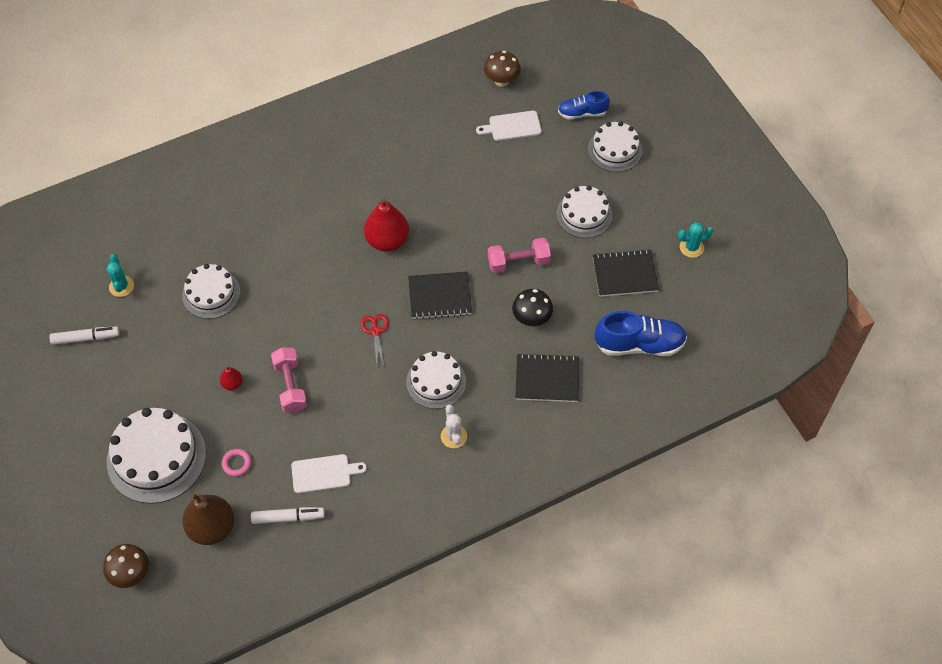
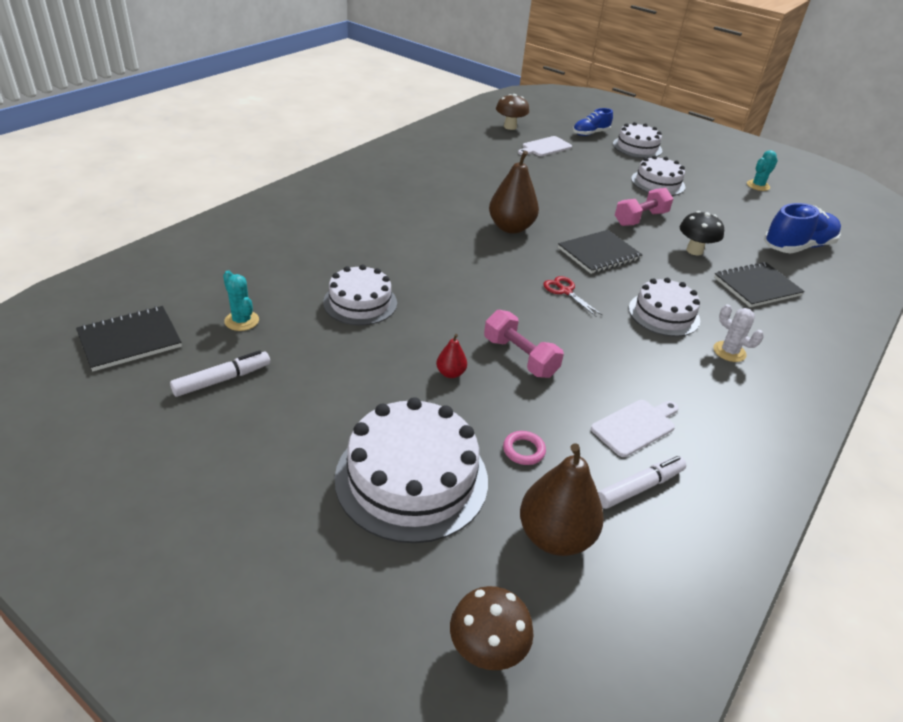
camera: 30 degrees left, 20 degrees down
red pear [364,198,409,252] -> brown pear [489,150,539,234]
black notebook [593,249,659,297] -> black notebook moved to [76,306,182,371]

